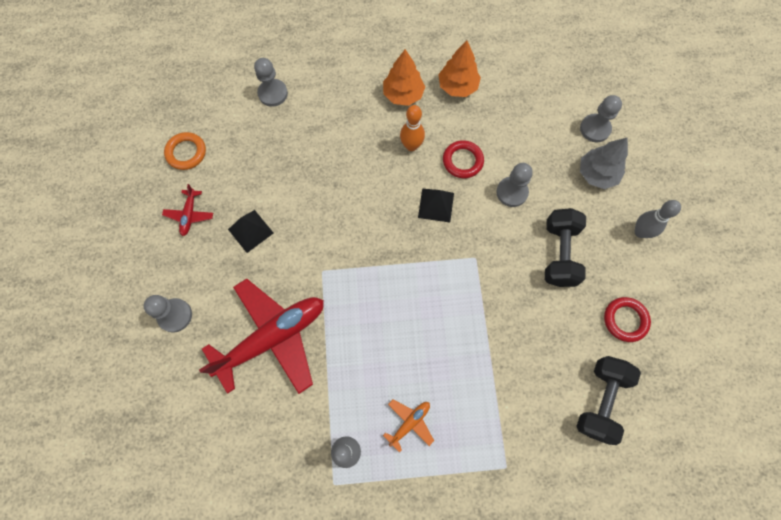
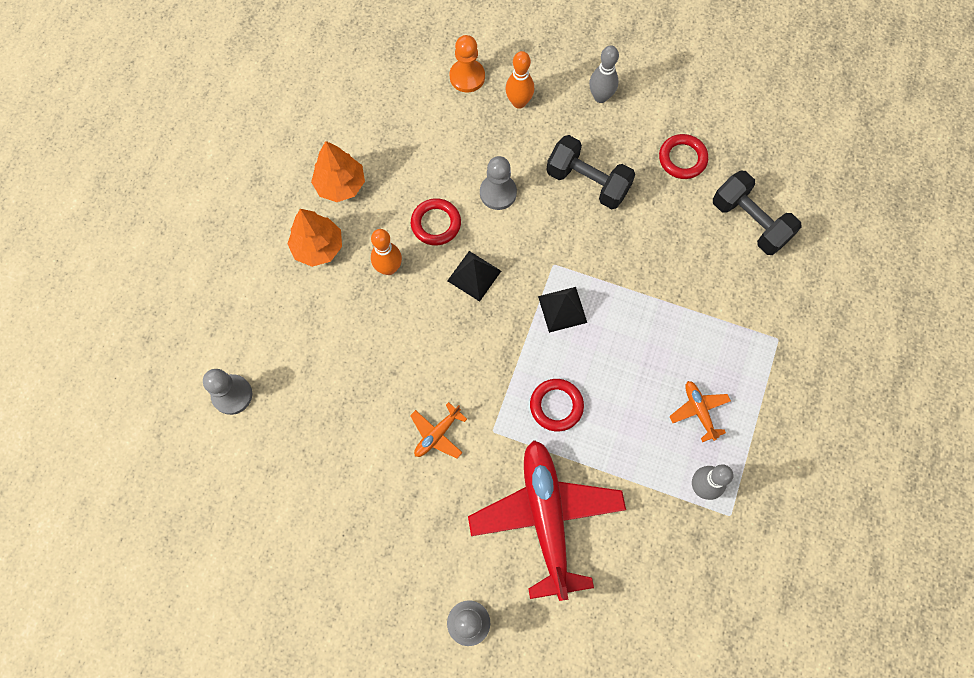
camera: 65 degrees left, 0 degrees up
red plane [162,184,213,236] -> none
orange ring [164,132,206,170] -> none
black pyramid [228,210,273,253] -> black pyramid moved to [538,287,587,333]
grey pawn [580,95,622,142] -> orange pawn [450,35,485,92]
grey tree [580,137,628,189] -> orange bowling pin [506,51,534,109]
none -> orange plane [410,402,467,458]
none -> red ring [530,379,584,431]

